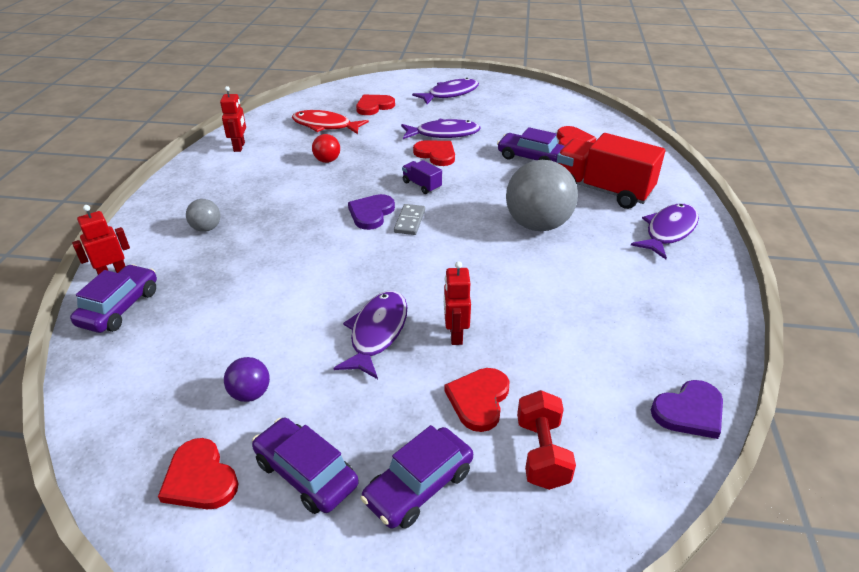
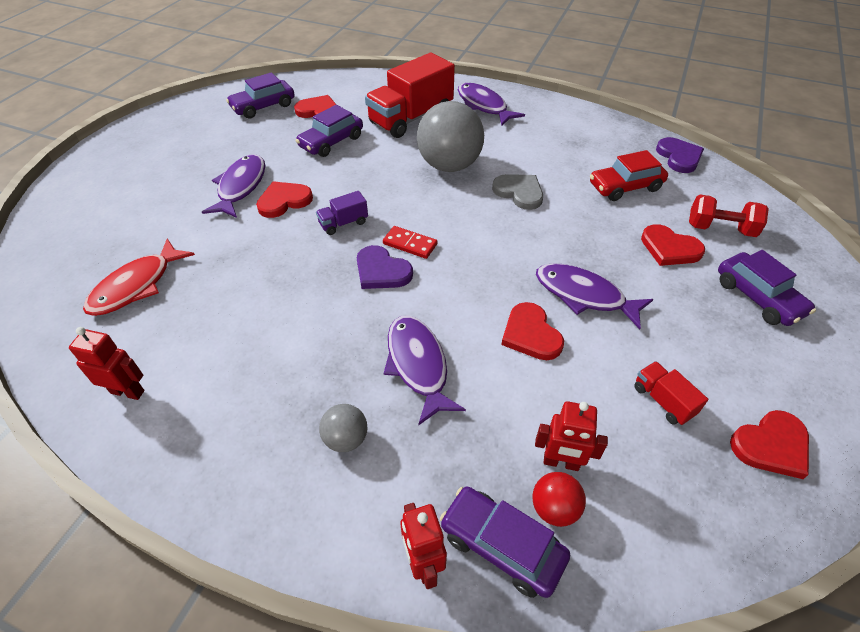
camera: 75 degrees left, 10 degrees up
purple ball [224,357,270,402] -> red truck [634,361,708,425]
purple car [252,418,359,514] -> purple car moved to [226,72,295,119]
red ball [312,134,340,163] -> red ball moved to [533,472,586,527]
red heart [356,95,395,115] -> red heart moved to [501,302,564,360]
grey domino [394,204,425,235] -> red domino [383,226,437,259]
purple fish [412,78,479,104] -> purple fish moved to [384,316,466,426]
red robot [444,261,471,345] -> red robot moved to [535,401,608,471]
none -> grey heart [492,174,543,210]
none -> red car [590,150,668,201]

